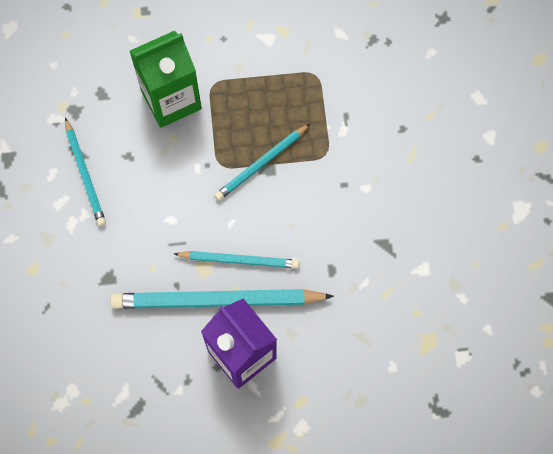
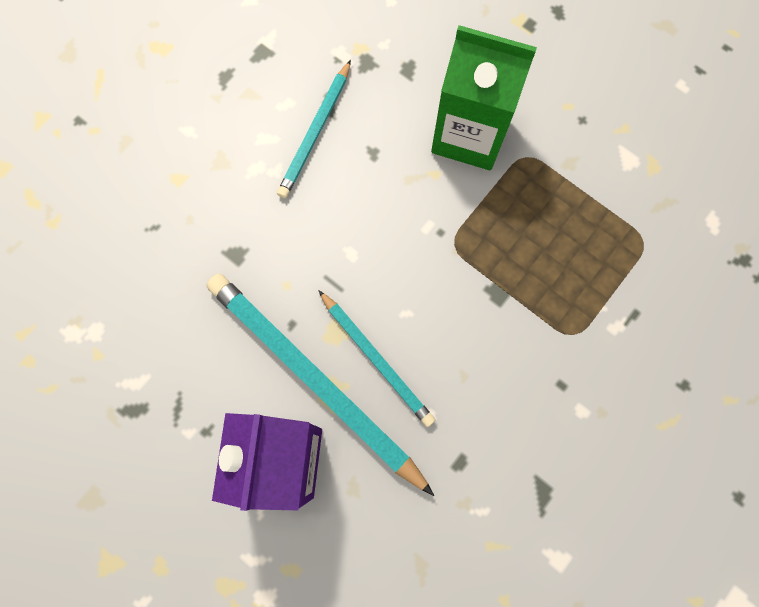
camera: 45 degrees right, 5 degrees up
turquoise pencil [215,124,310,200] -> none

